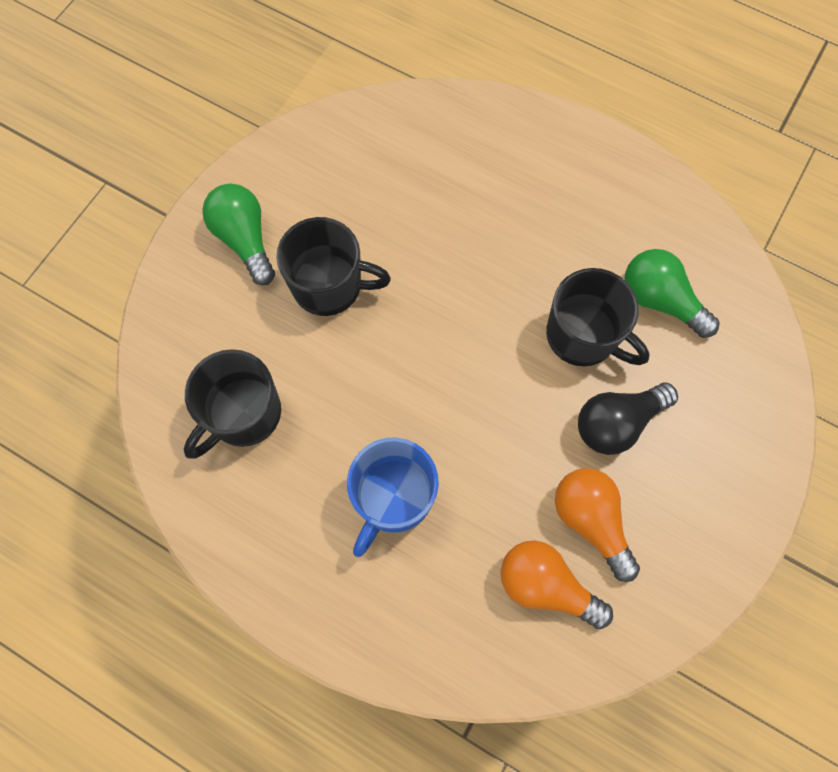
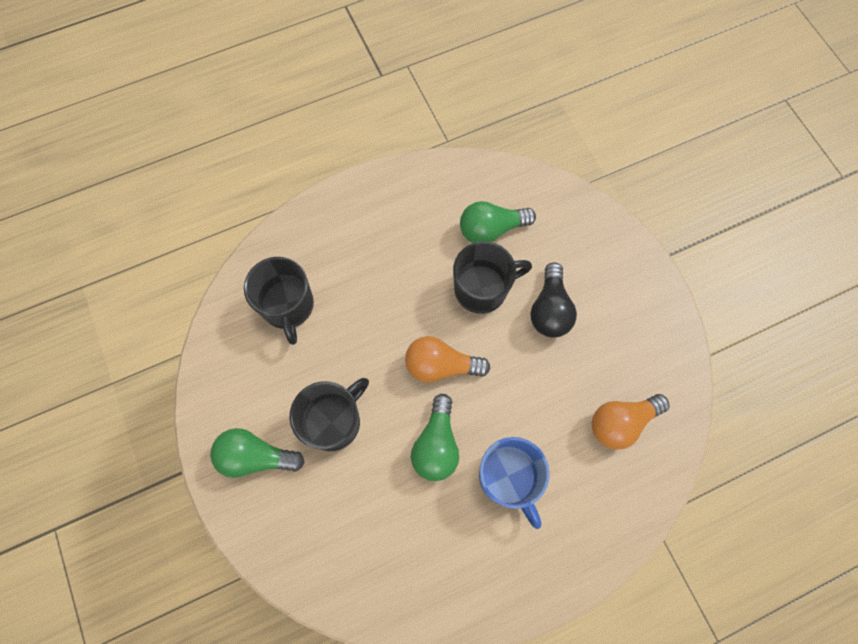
camera: 55 degrees left, 0 degrees up
black mug [184,349,281,459] -> black mug moved to [244,257,314,345]
orange light bulb [555,468,640,582] -> orange light bulb moved to [405,336,490,383]
none -> green light bulb [411,394,459,481]

